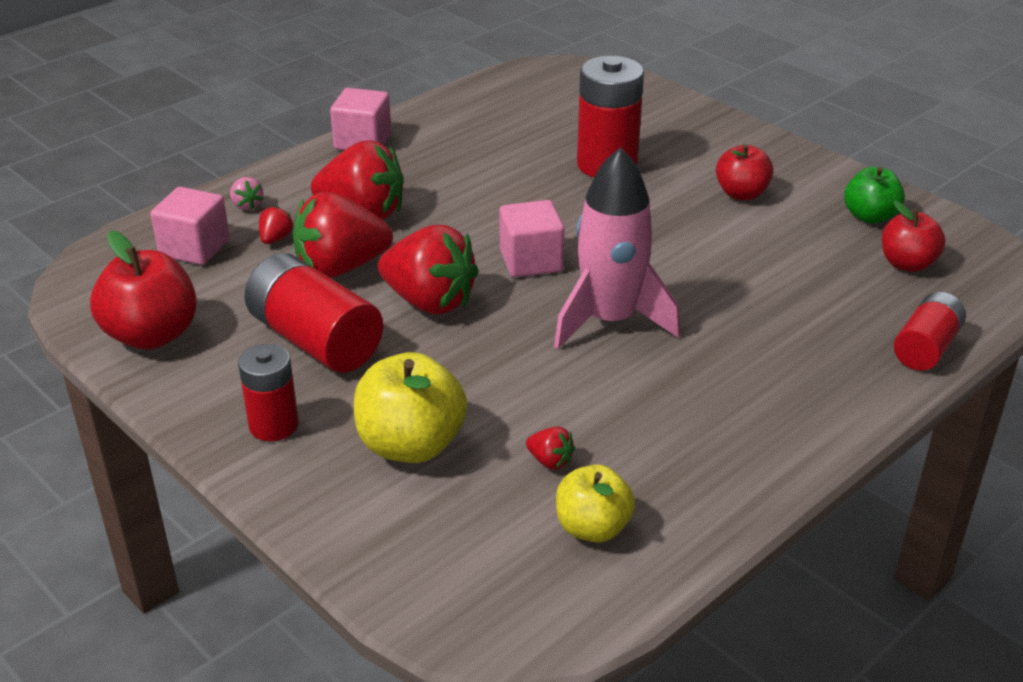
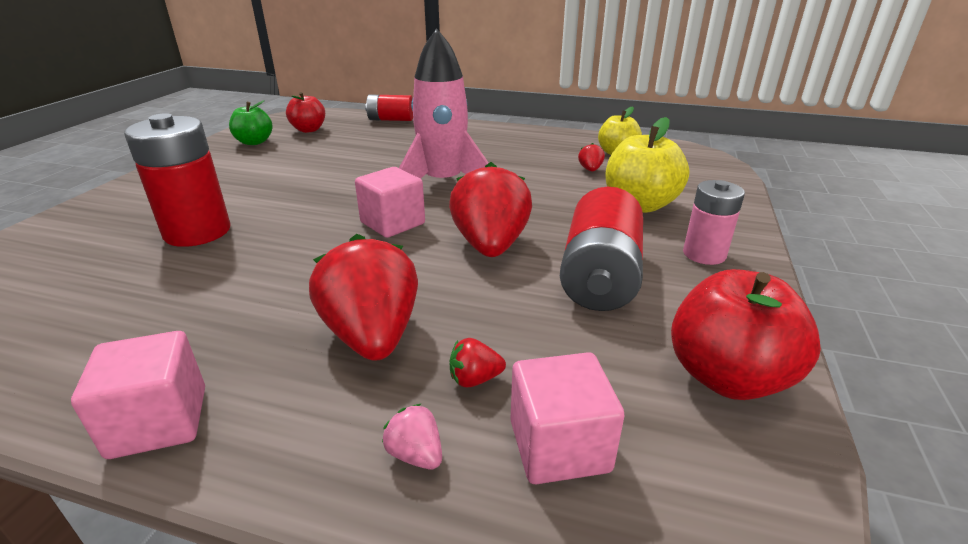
camera: 120 degrees left, 5 degrees down
pink strawberry [230,177,264,210] -> pink strawberry turned 75 degrees counterclockwise [382,403,442,469]
red battery [238,344,299,441] -> pink battery [683,180,745,265]
red strawberry [293,192,393,278] -> none
red apple [716,144,774,200] -> none

